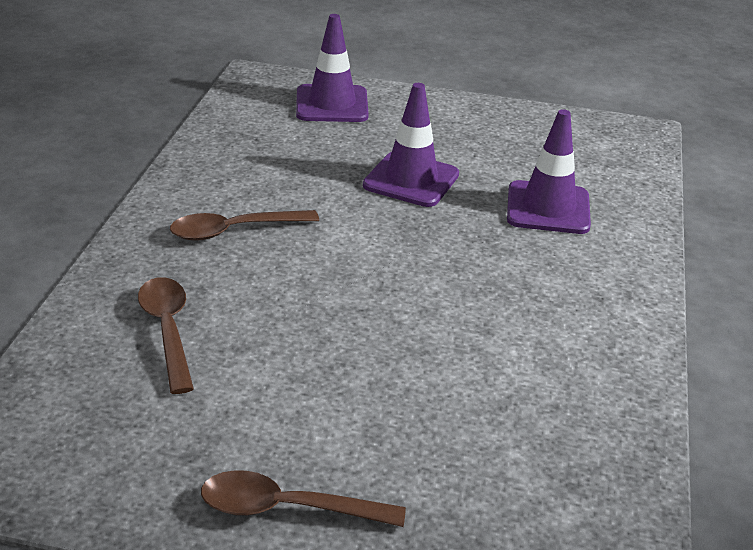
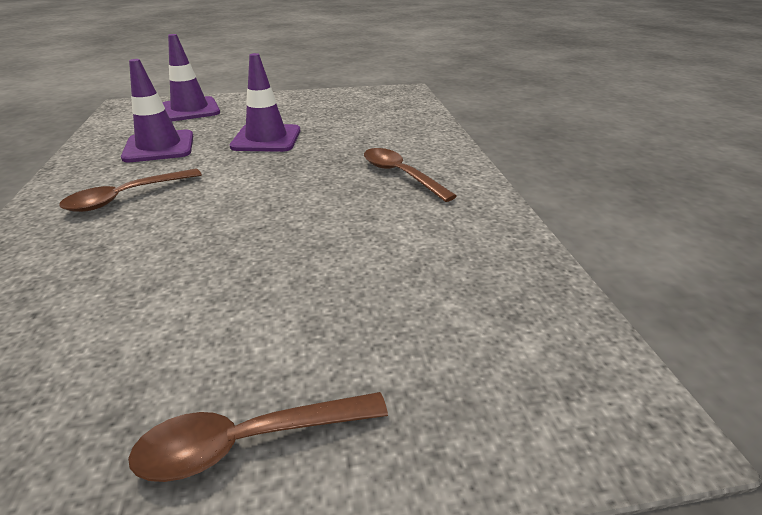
camera: 20 degrees left, 0 degrees up
brown spoon [138,277,194,394] -> brown spoon moved to [364,148,457,202]
purple traffic cone [507,109,591,234] -> purple traffic cone moved to [121,59,193,162]

